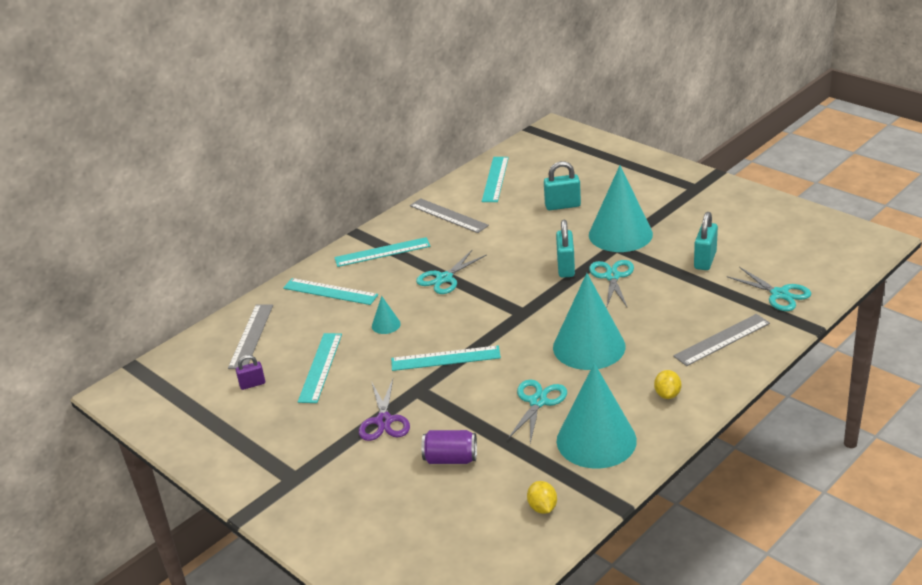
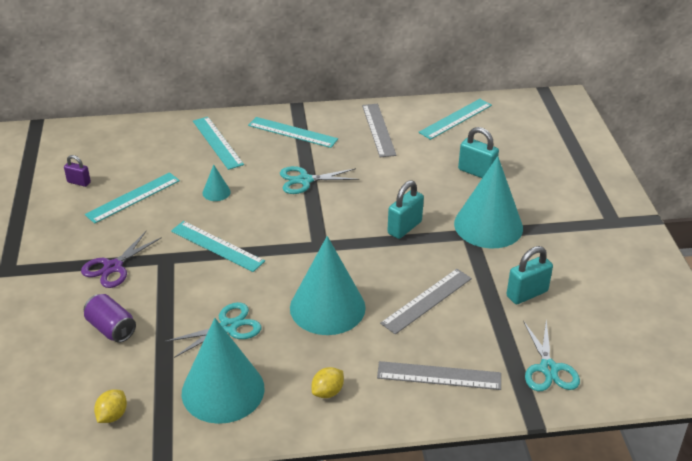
camera: 35 degrees right, 5 degrees up
grey ruler [228,304,273,369] -> grey ruler moved to [380,269,472,334]
turquoise scissors [589,260,634,308] -> none

